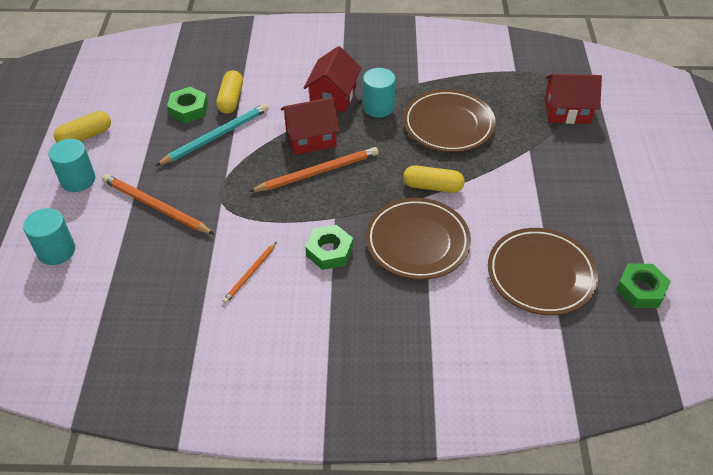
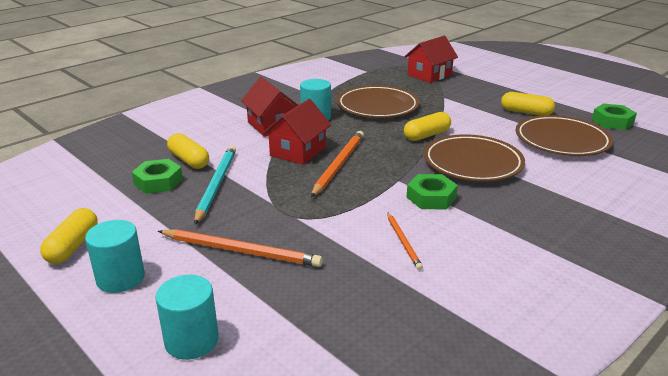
camera: 45 degrees left, 20 degrees down
orange pencil [102,174,214,234] -> orange pencil turned 150 degrees counterclockwise [158,229,323,267]
none -> yellow capsule [501,92,555,116]

